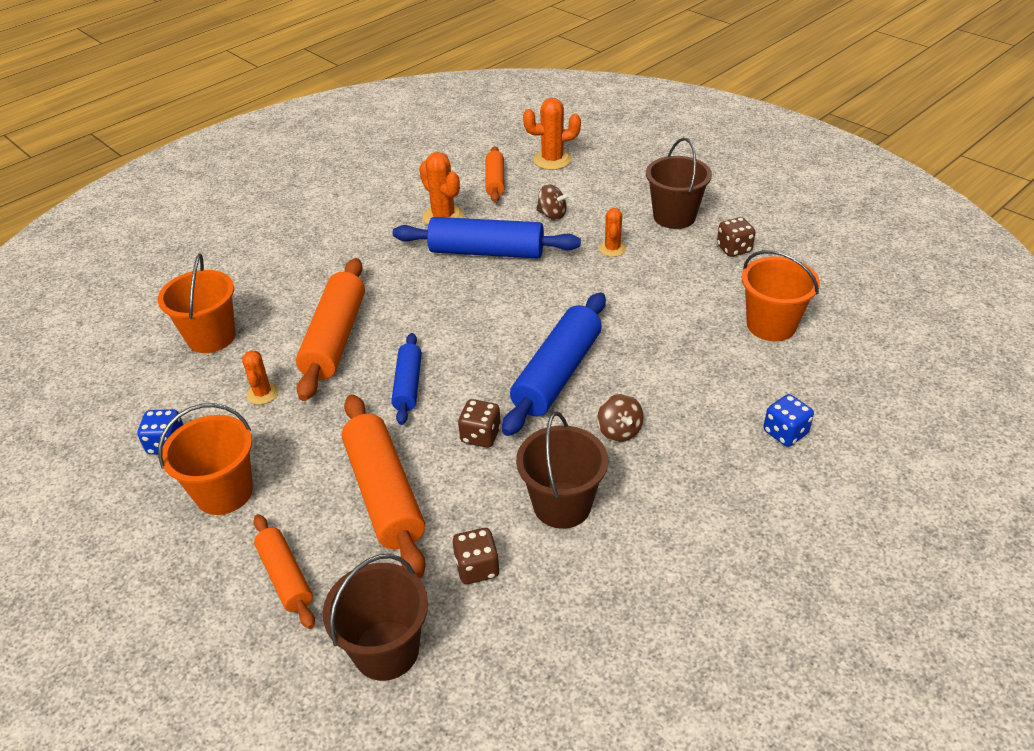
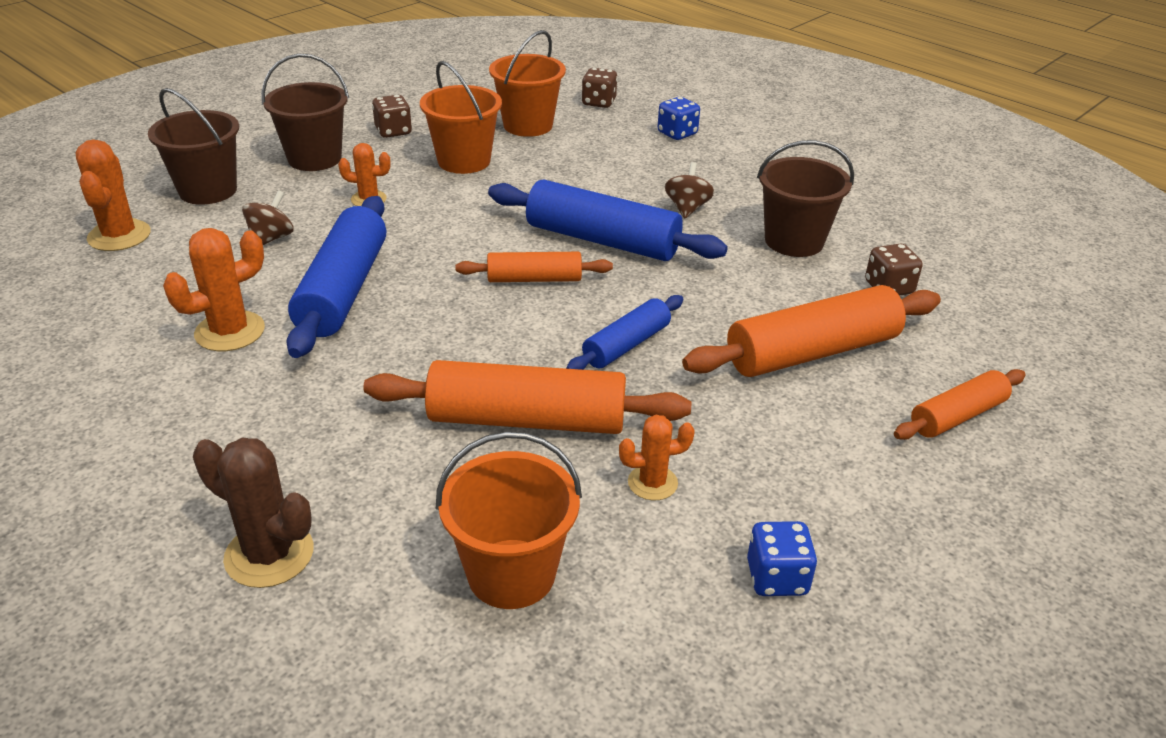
camera: 95 degrees left, 5 degrees down
orange bucket [158,403,253,515] -> orange bucket moved to [420,61,502,174]
brown bucket [323,554,428,681] -> brown bucket moved to [148,88,239,205]
blue rolling pin [391,333,422,425] -> blue rolling pin turned 45 degrees counterclockwise [566,295,683,370]
brown dice [458,399,501,448] -> brown dice moved to [582,68,618,108]
orange rolling pin [485,146,505,202] -> orange rolling pin moved to [455,252,613,282]
brown spinning top [597,394,644,442] -> brown spinning top turned 60 degrees counterclockwise [665,162,714,218]
none -> brown cactus [193,438,314,588]

